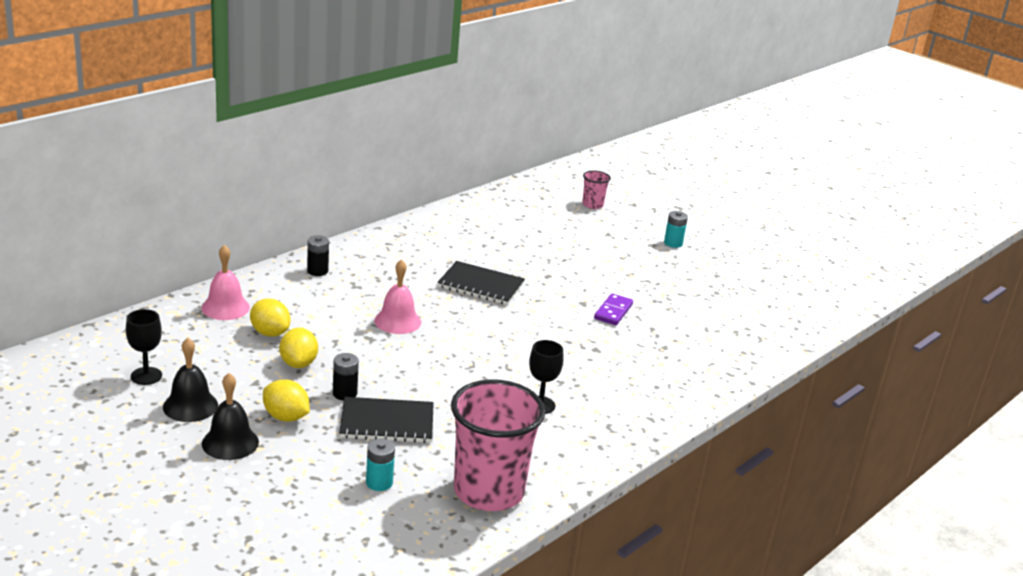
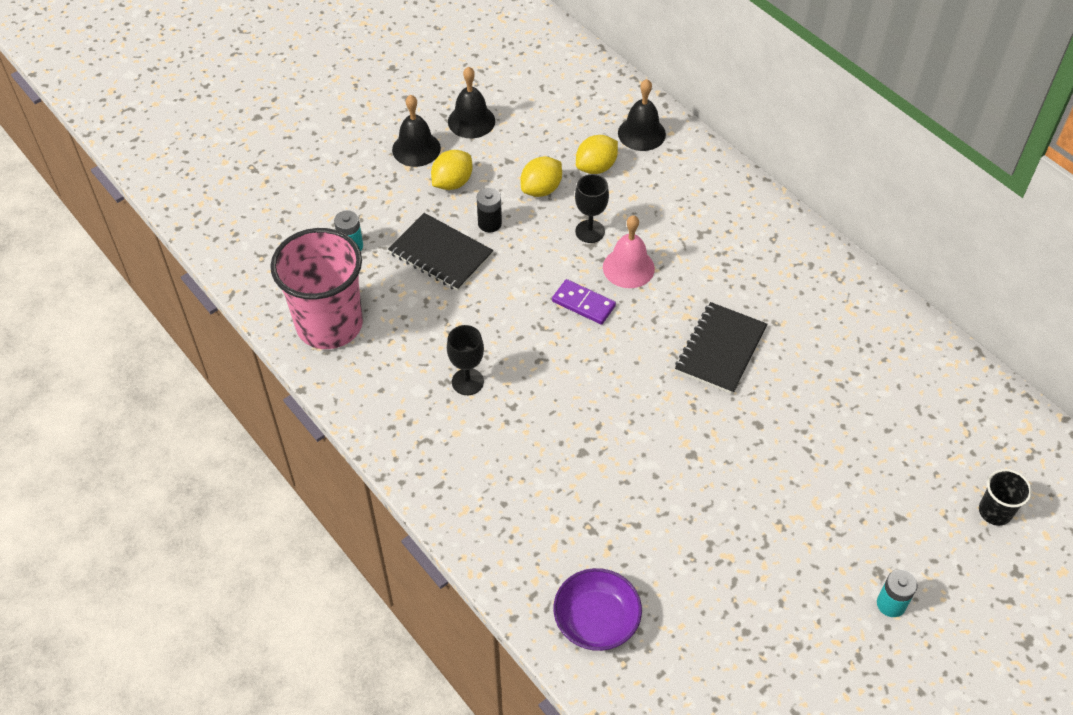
camera: 100 degrees right, 25 degrees up
black goblet [126,309,162,385] -> black goblet moved to [575,174,609,243]
pink bell [201,245,250,320] -> black bell [618,79,666,151]
yellow lemon [279,328,318,368] -> yellow lemon turned 45 degrees counterclockwise [520,156,562,197]
black battery [307,235,329,276] -> none
black notebook [339,397,434,443] -> black notebook turned 60 degrees counterclockwise [388,213,493,291]
pink cup [582,170,611,209] -> black cup [979,469,1032,526]
purple domino [594,293,633,325] -> purple domino moved to [552,279,616,325]
none -> purple bowl [553,568,642,651]

